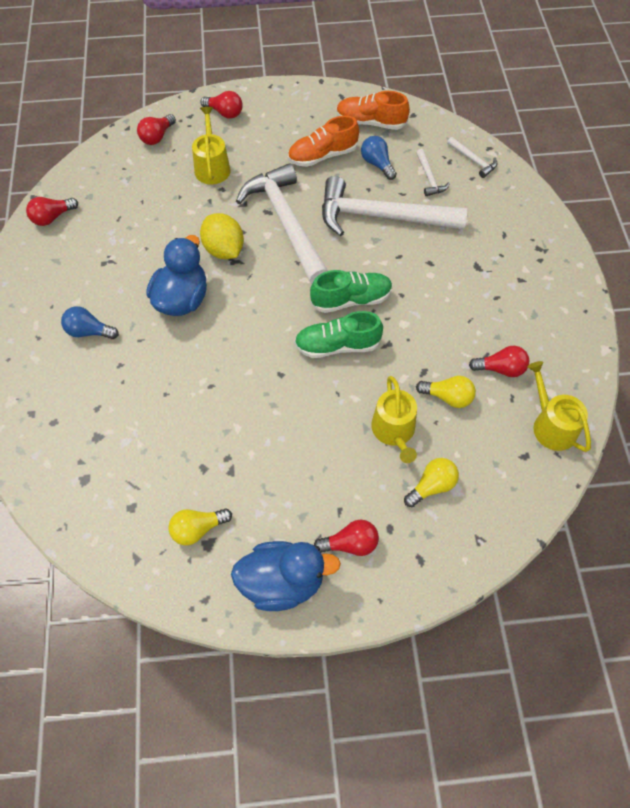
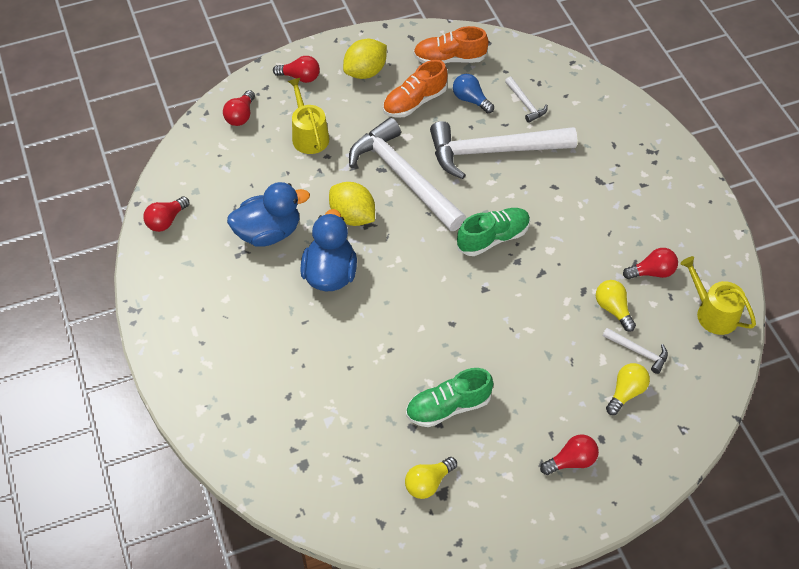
camera: 15 degrees left, 5 degrees down
blue light bulb [61,306,119,339] -> none
blue duck [231,541,341,611] -> blue duck moved to [227,182,310,247]
green shoe [294,311,383,358] -> green shoe moved to [406,368,493,427]
yellow watering can [371,376,417,463] -> none
yellow light bulb [416,376,476,408] -> yellow light bulb turned 120 degrees counterclockwise [596,280,636,332]
white hammer [447,137,497,178] -> white hammer moved to [603,328,668,374]
none -> yellow lemon [343,39,387,79]

